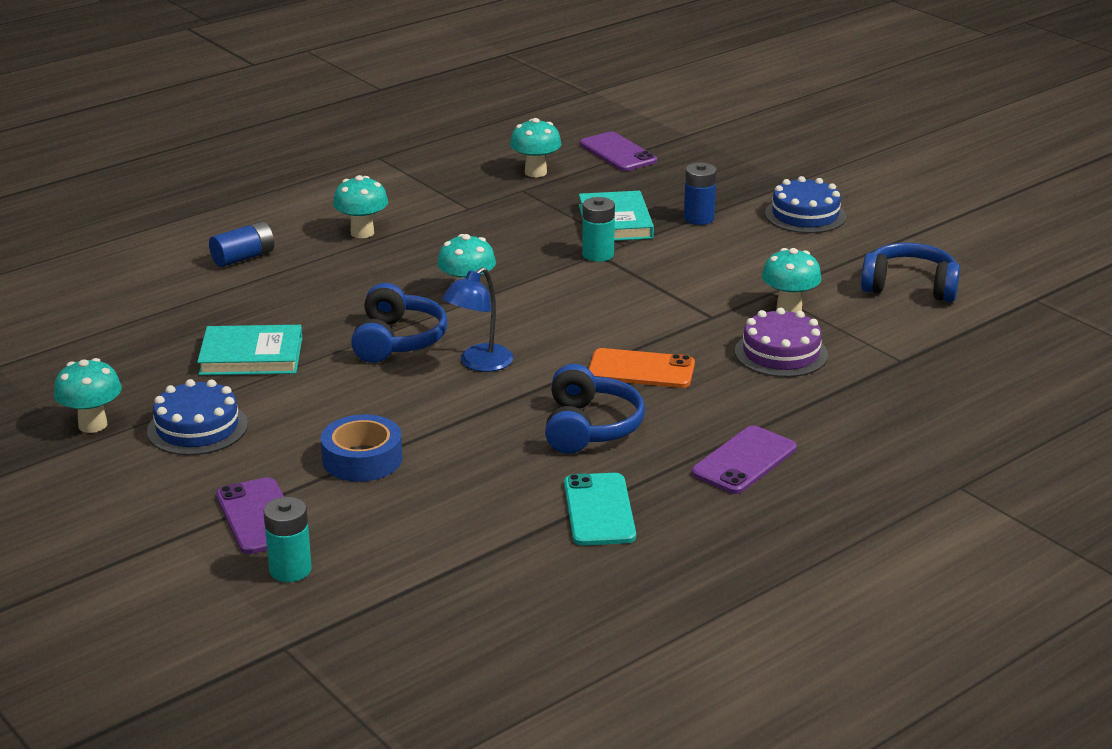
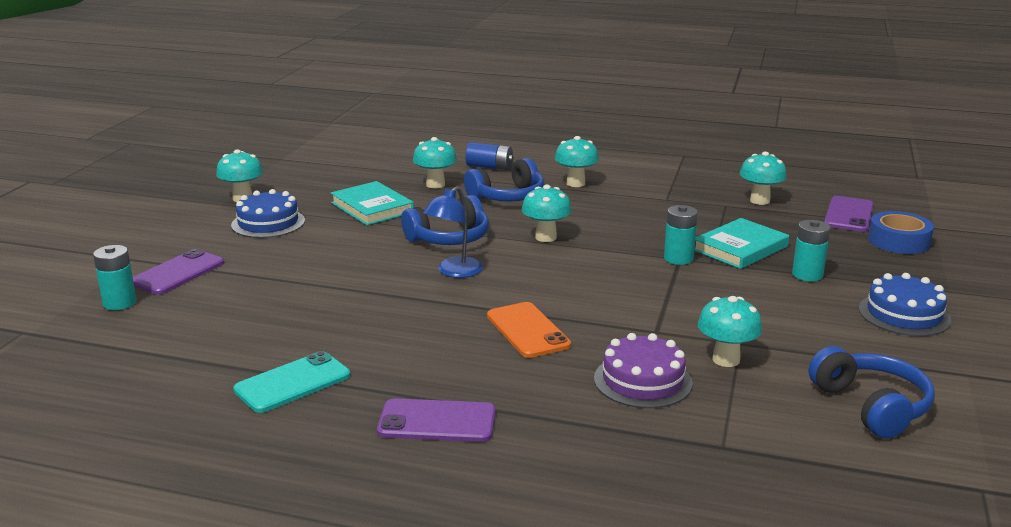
camera: 55 degrees right, 5 degrees down
blue tape [321,414,402,482] -> blue tape moved to [868,211,934,254]
blue lamp [442,267,513,372] -> blue lamp turned 60 degrees counterclockwise [423,186,483,278]
blue headphones [545,364,645,454] -> blue headphones moved to [464,158,544,202]
blue battery [684,163,717,225] -> turquoise battery [792,220,831,281]
none -> turquoise mushroom [413,137,457,188]

